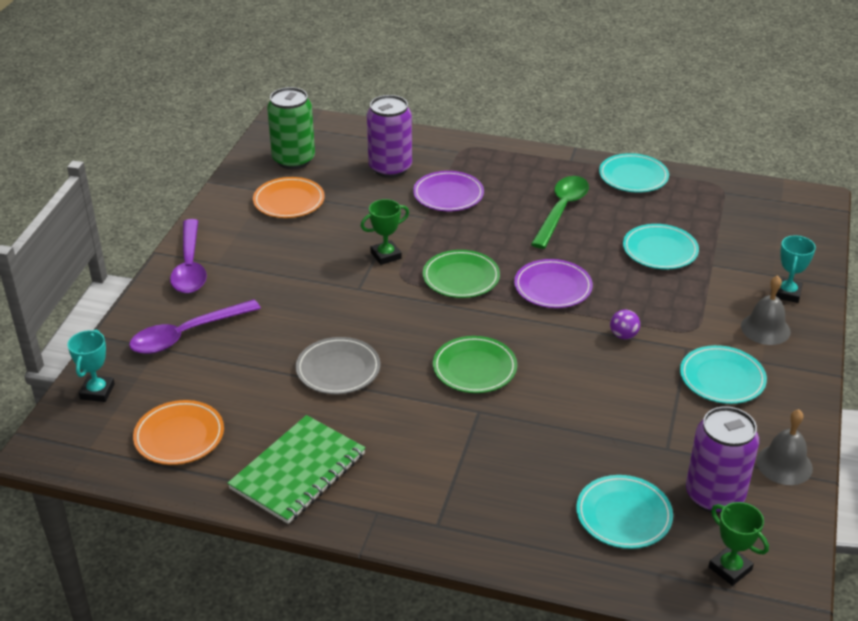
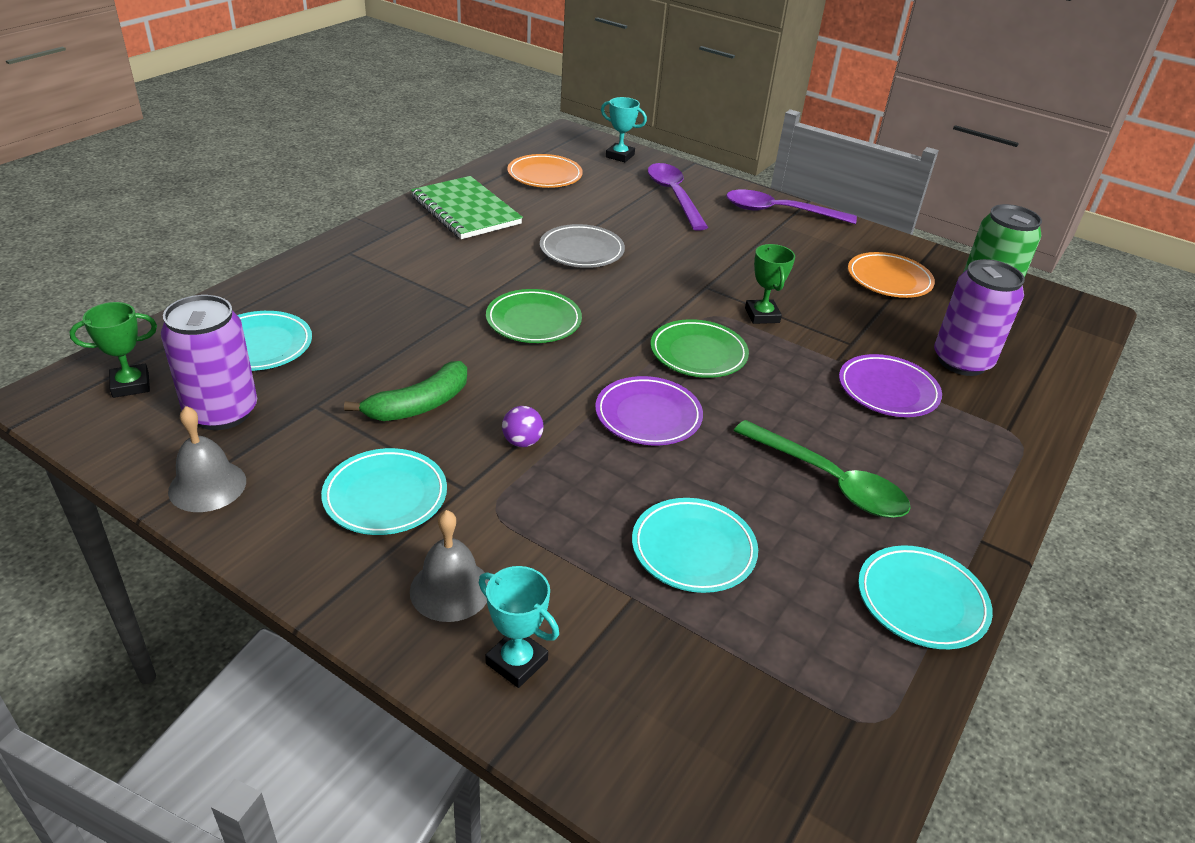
camera: 105 degrees right, 0 degrees up
none -> green banana [344,361,467,421]

